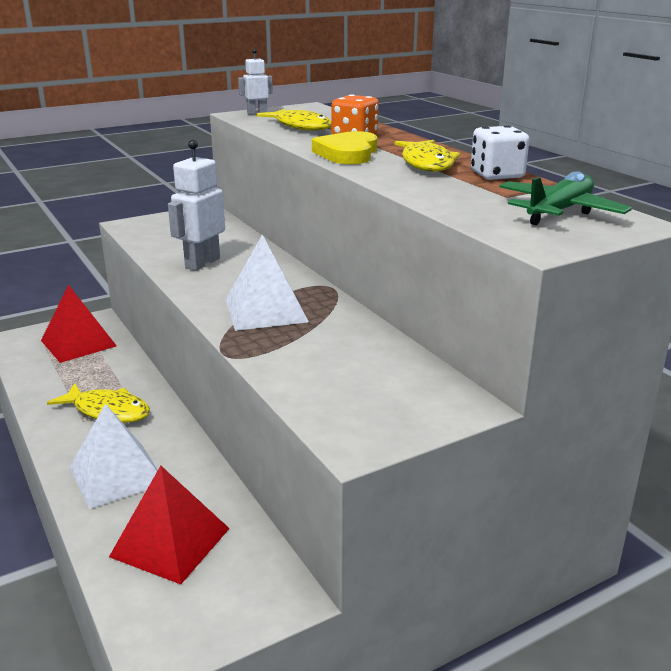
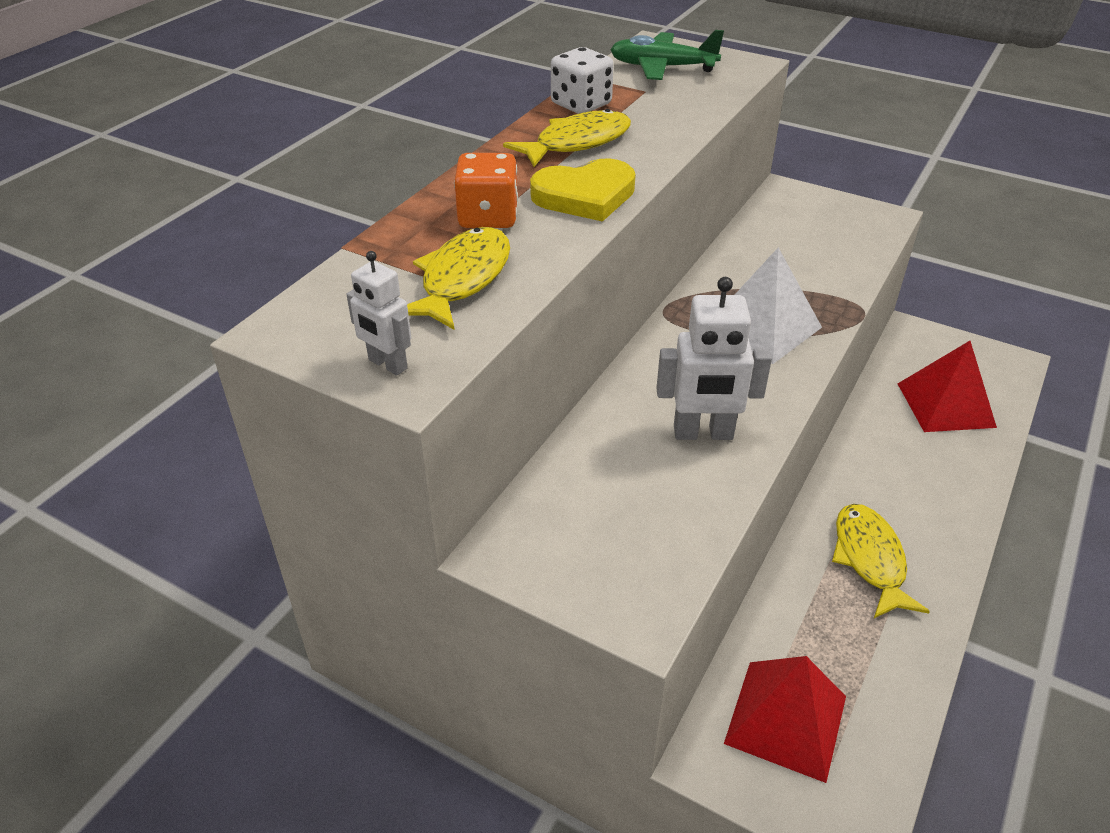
camera: 120 degrees left, 15 degrees up
white pyramid [70,403,158,509] -> none

